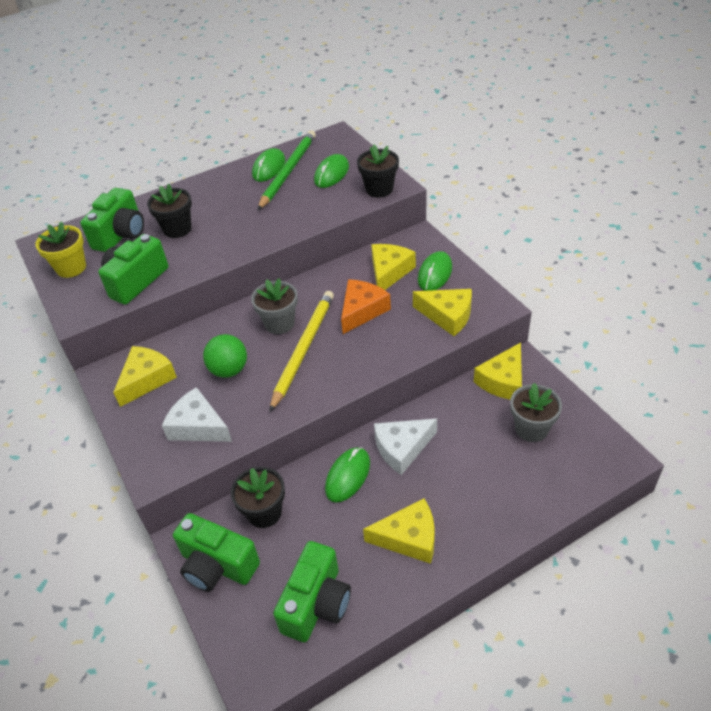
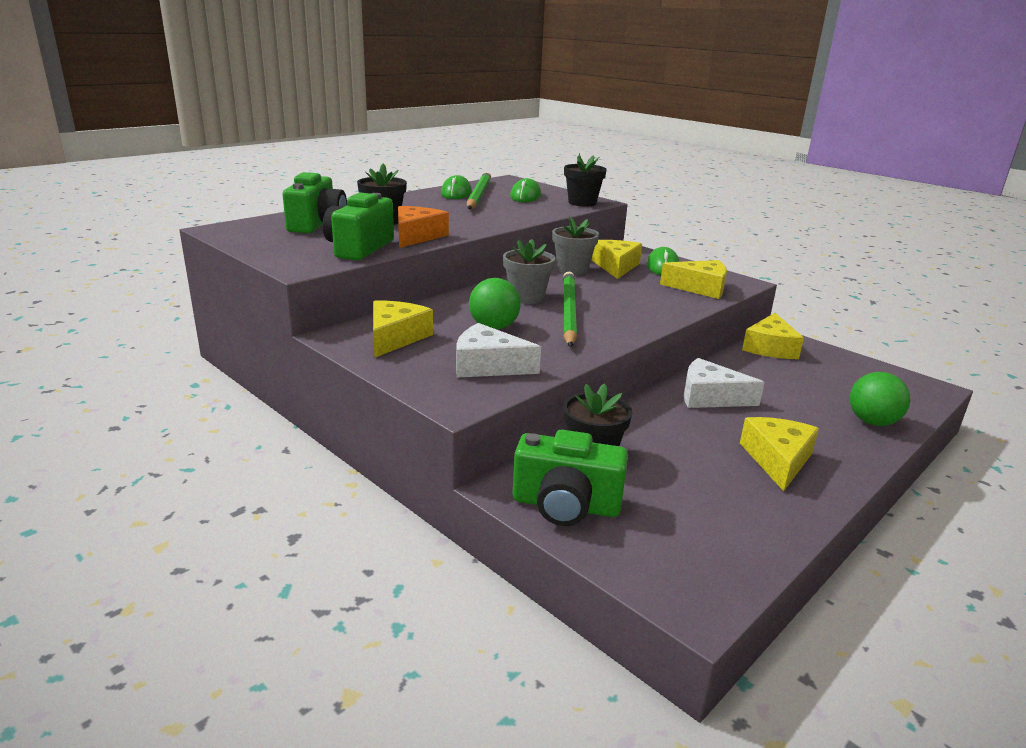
camera: 20 degrees left, 20 degrees down
yellow flower pot [35,221,86,278] -> none
yellow pencil [269,291,334,412] -> green pencil [563,272,577,348]
green camera [273,541,351,642] -> none
green mouse [325,447,370,503] -> none
orange cheese [341,279,391,334] -> orange cheese moved to [398,206,449,248]
yellow cheese [363,498,435,564] -> yellow cheese turned 60 degrees counterclockwise [740,417,819,491]
white cheese [374,418,437,475] -> white cheese turned 60 degrees clockwise [684,358,765,408]
grey flower pot [510,383,562,442] -> grey flower pot moved to [552,217,599,275]
none -> green ball [850,372,910,426]

